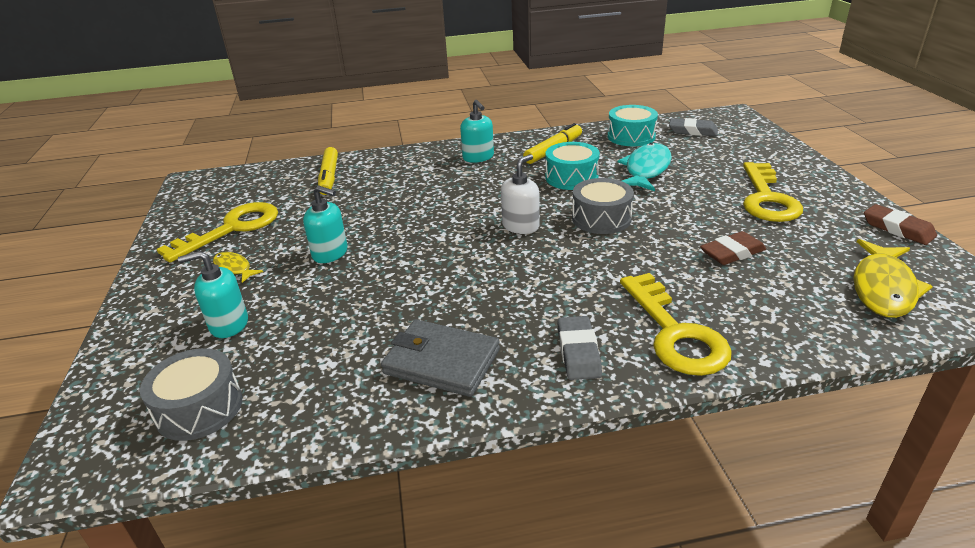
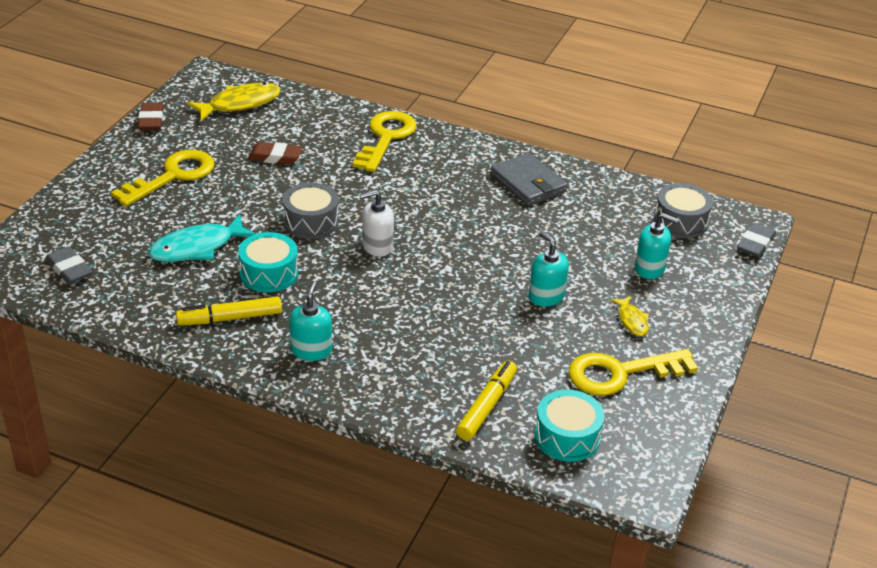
camera: 150 degrees left, 5 degrees up
grey eraser [557,316,602,380] -> grey eraser moved to [737,223,776,257]
turquoise drum [608,105,658,146] -> turquoise drum moved to [535,390,604,462]

